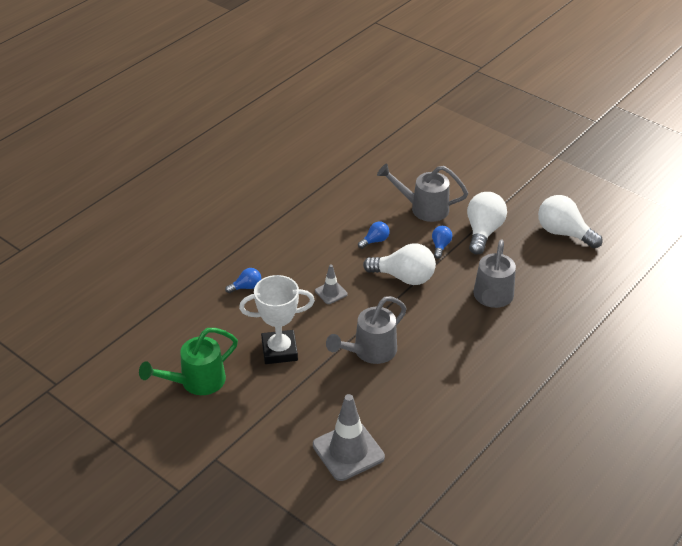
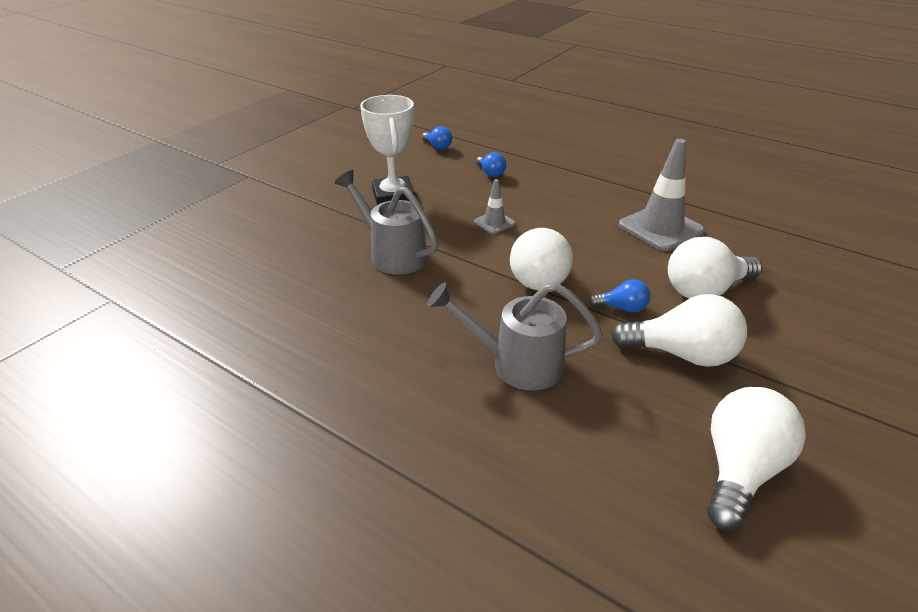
camera: 85 degrees right, 5 degrees down
green watering can [139,328,238,395] -> none
grey traffic cone [313,394,385,481] -> grey traffic cone moved to [619,139,705,251]
blue light bulb [358,222,389,249] -> blue light bulb moved to [422,126,452,150]
grey watering can [377,164,468,222] -> white light bulb [668,237,762,298]

